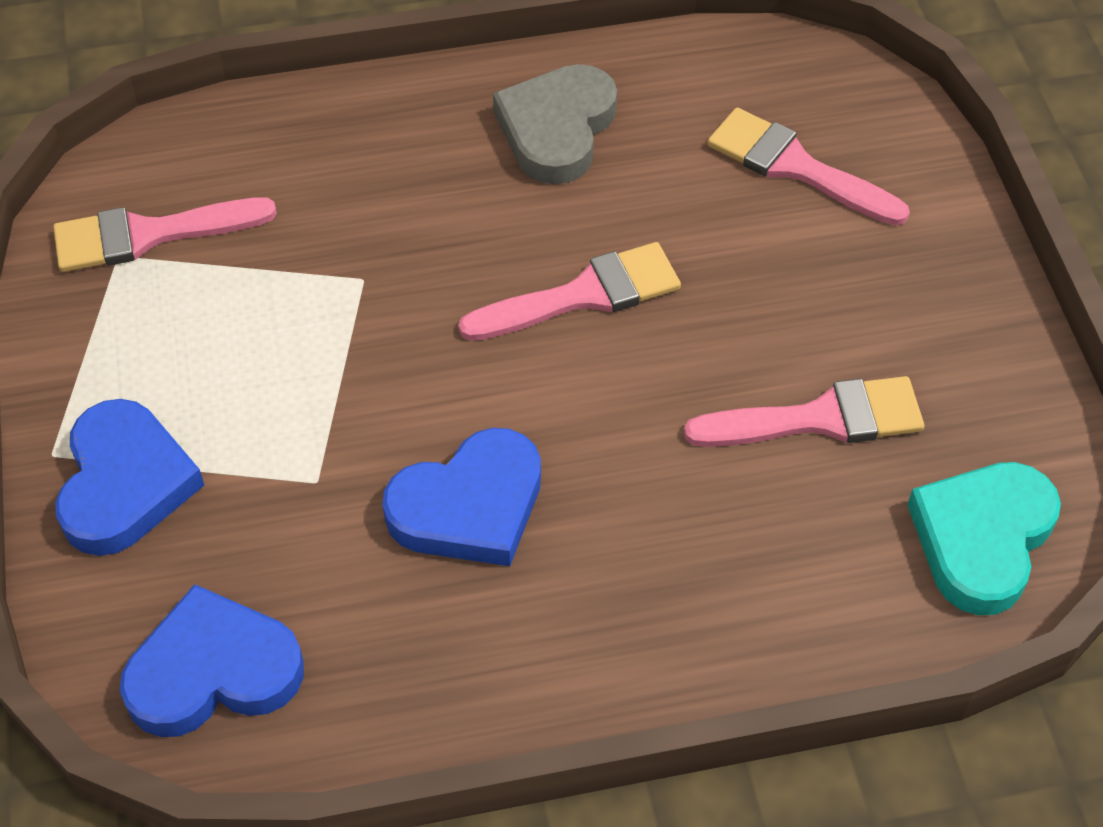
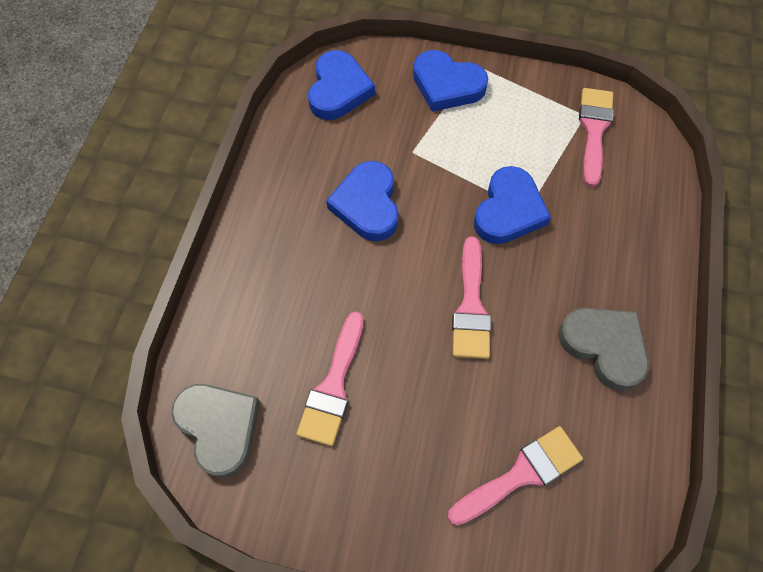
camera: 115 degrees right, 10 degrees up
turquoise heart [907,462,1061,615] -> grey heart [171,384,260,478]
none -> blue heart [474,166,551,244]

